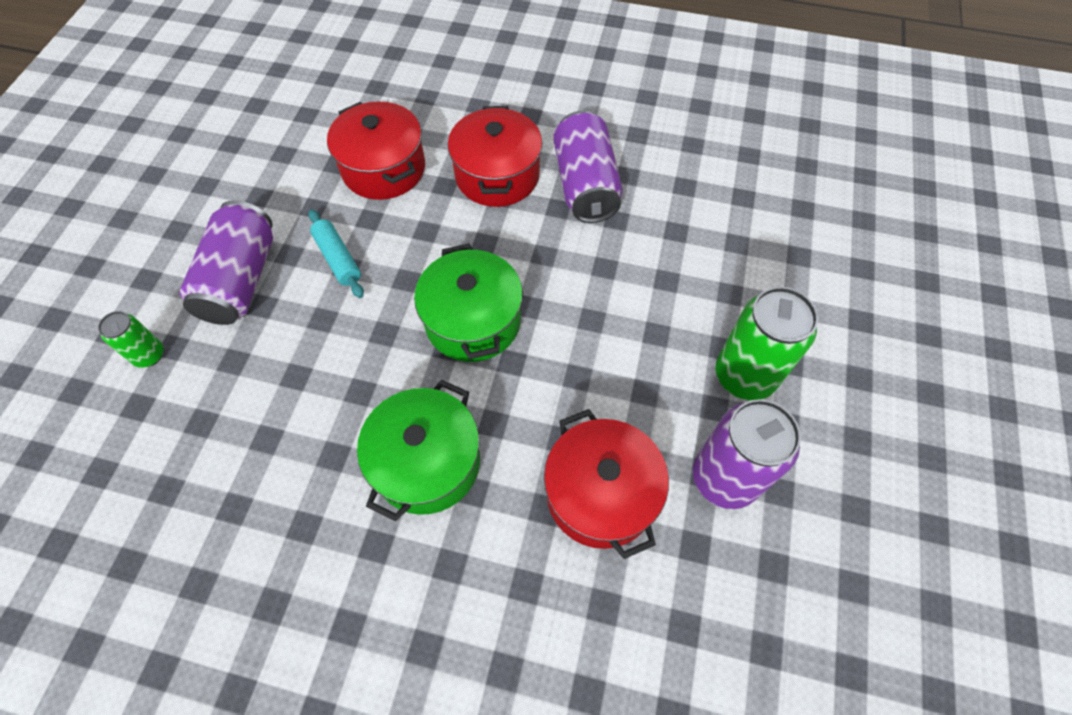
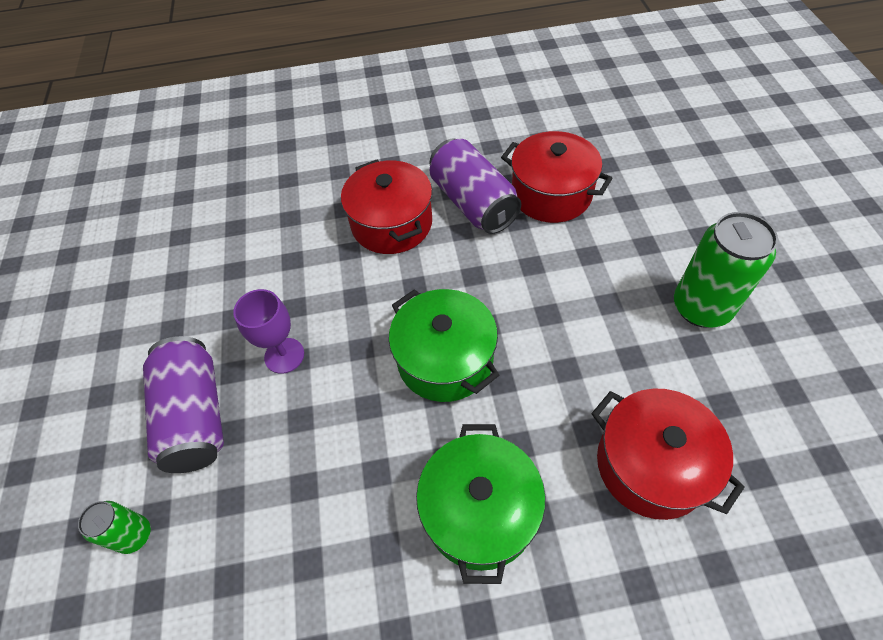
camera: 20 degrees left, 5 degrees down
turquoise rolling pin [308,209,364,298] -> purple goblet [233,289,304,374]
red pot [327,101,425,200] -> red pot moved to [501,131,613,223]
purple can [693,399,801,509] -> none

